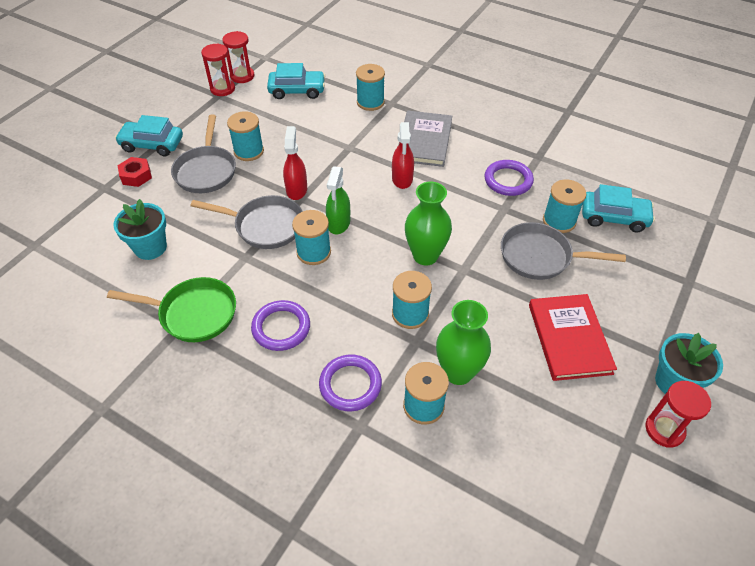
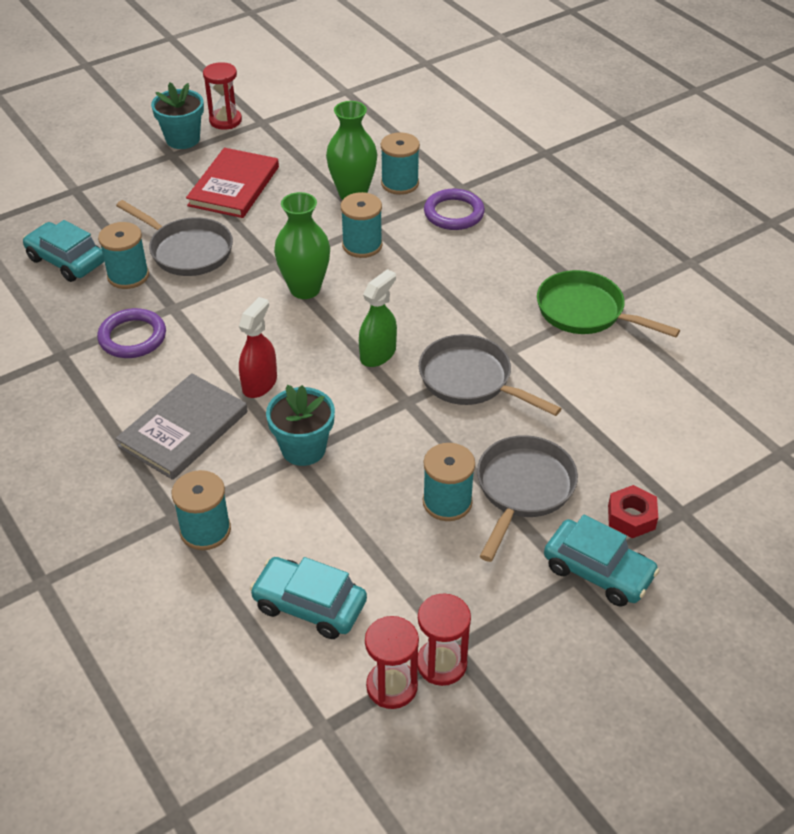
camera: 155 degrees left, 5 degrees down
turquoise flower pot [113,199,167,260] -> turquoise flower pot moved to [266,385,335,466]
purple ring [251,300,310,351] -> none
red spray bottle [283,126,307,200] -> none
turquoise spool [292,210,331,265] -> none

